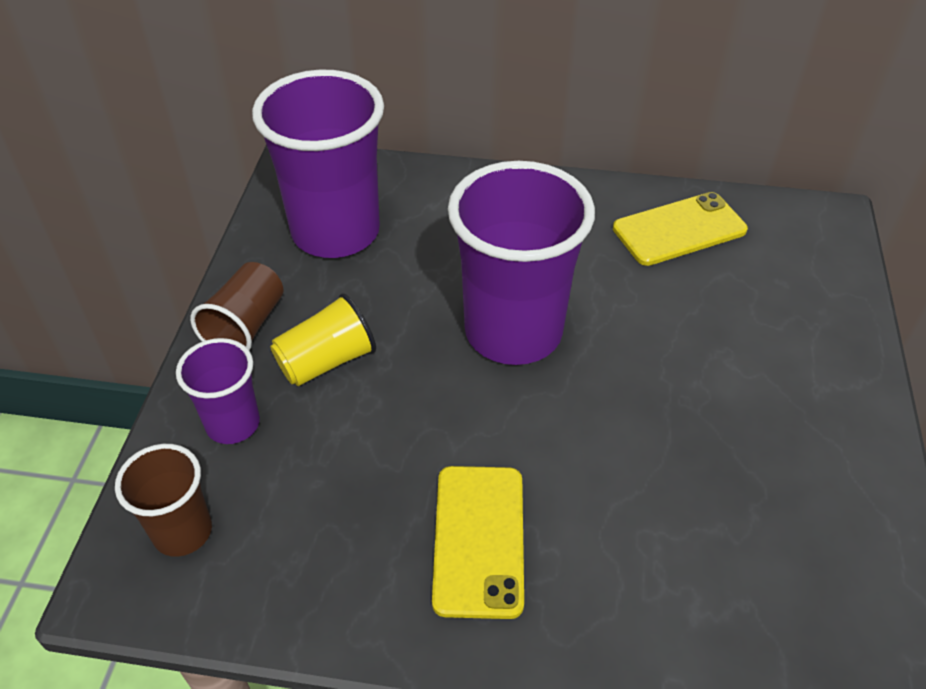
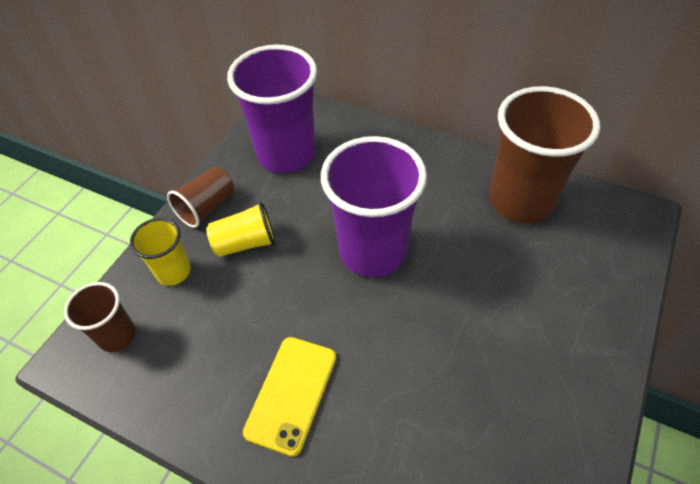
camera: 20 degrees right, 5 degrees up
purple cup [176,338,260,444] -> yellow cup [130,218,191,286]
yellow phone [613,192,748,266] -> brown cup [489,86,600,223]

